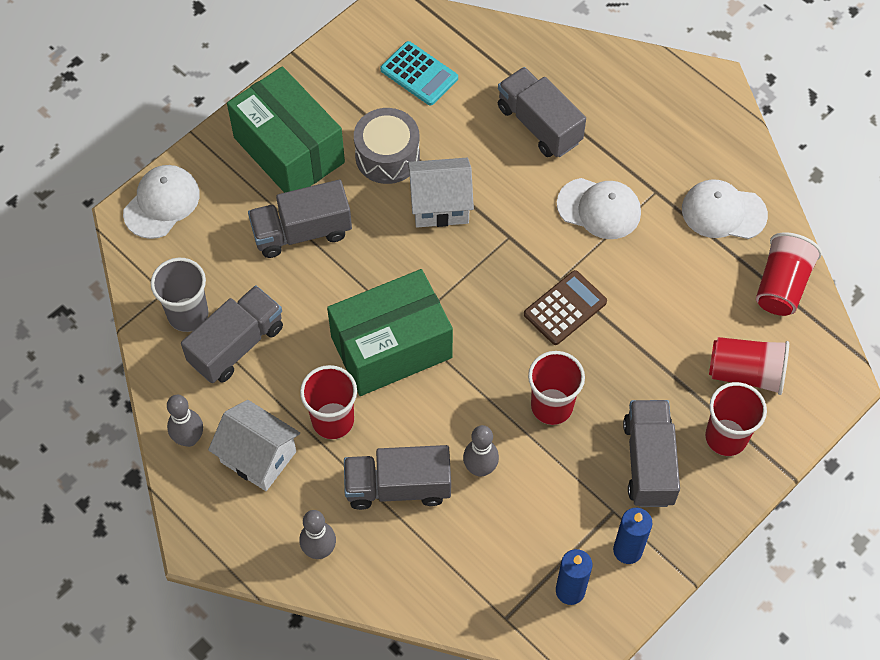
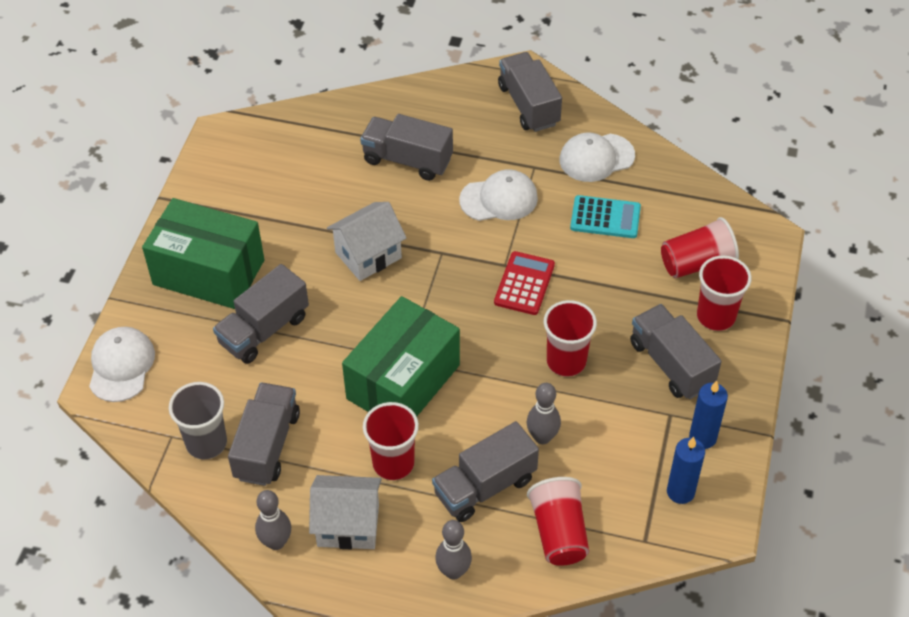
camera: 30 degrees left, 10 degrees down
grey drum [354,108,420,184] -> none
turquoise calculator [380,41,458,106] -> turquoise calculator moved to [570,195,641,238]
brown calculator [524,270,607,345] -> red calculator [494,251,555,315]
red cup [756,232,822,316] -> red cup moved to [527,477,589,566]
none -> grey truck [498,52,562,132]

